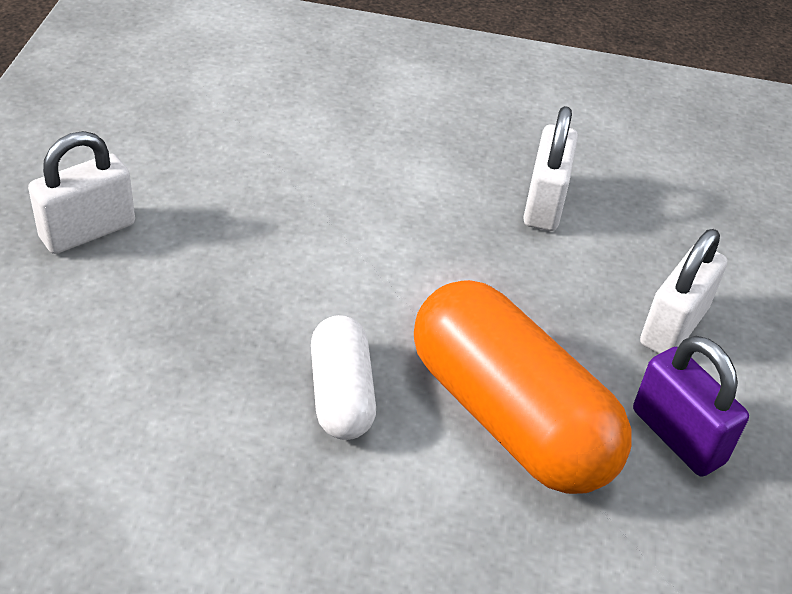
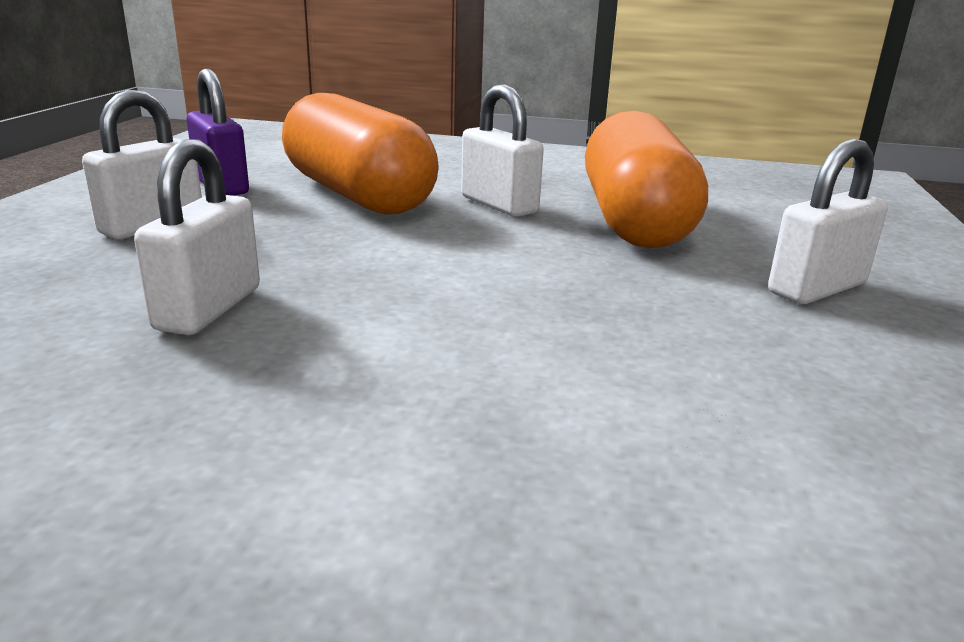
camera: 175 degrees left, 20 degrees down
white capsule [311,315,376,440] -> white padlock [461,84,544,217]
none -> orange capsule [585,111,708,248]

